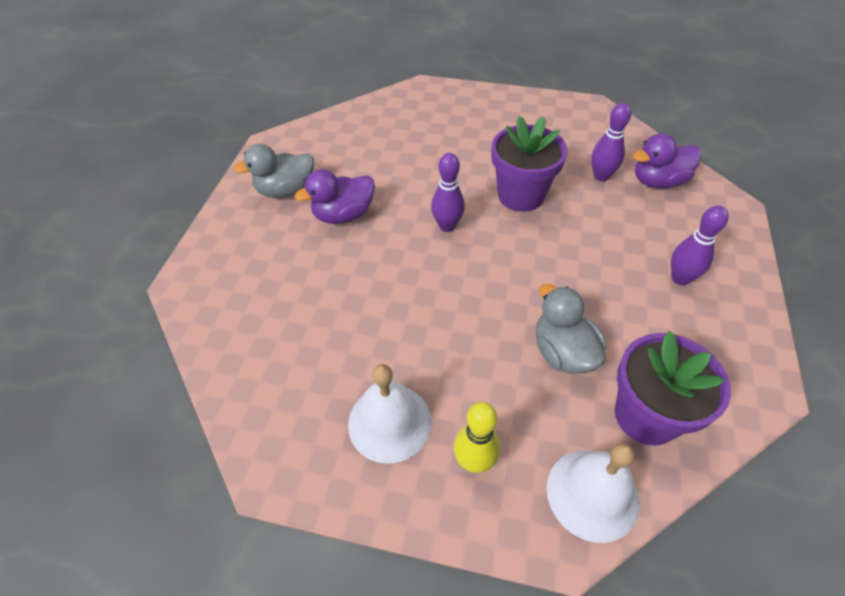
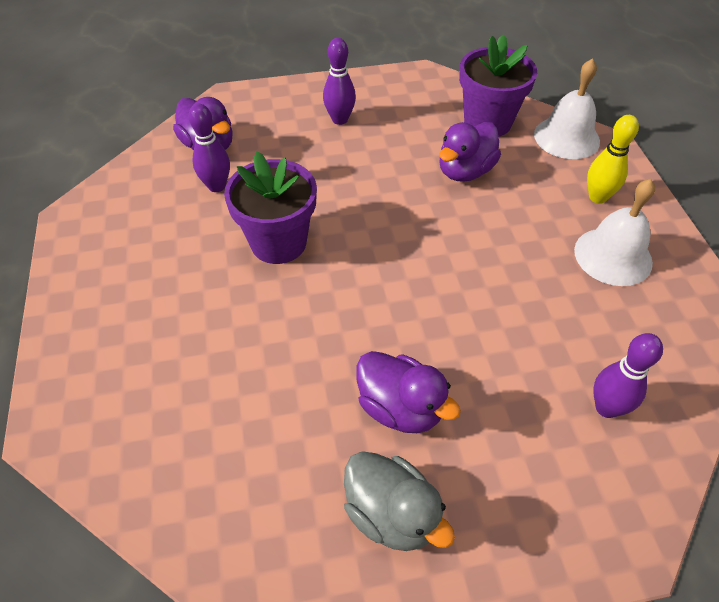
camera: 115 degrees left, 0 degrees up
purple bowling pin [431,153,465,232] -> purple bowling pin moved to [593,333,663,418]
grey duck [536,284,607,374] -> purple duck [439,122,501,182]

